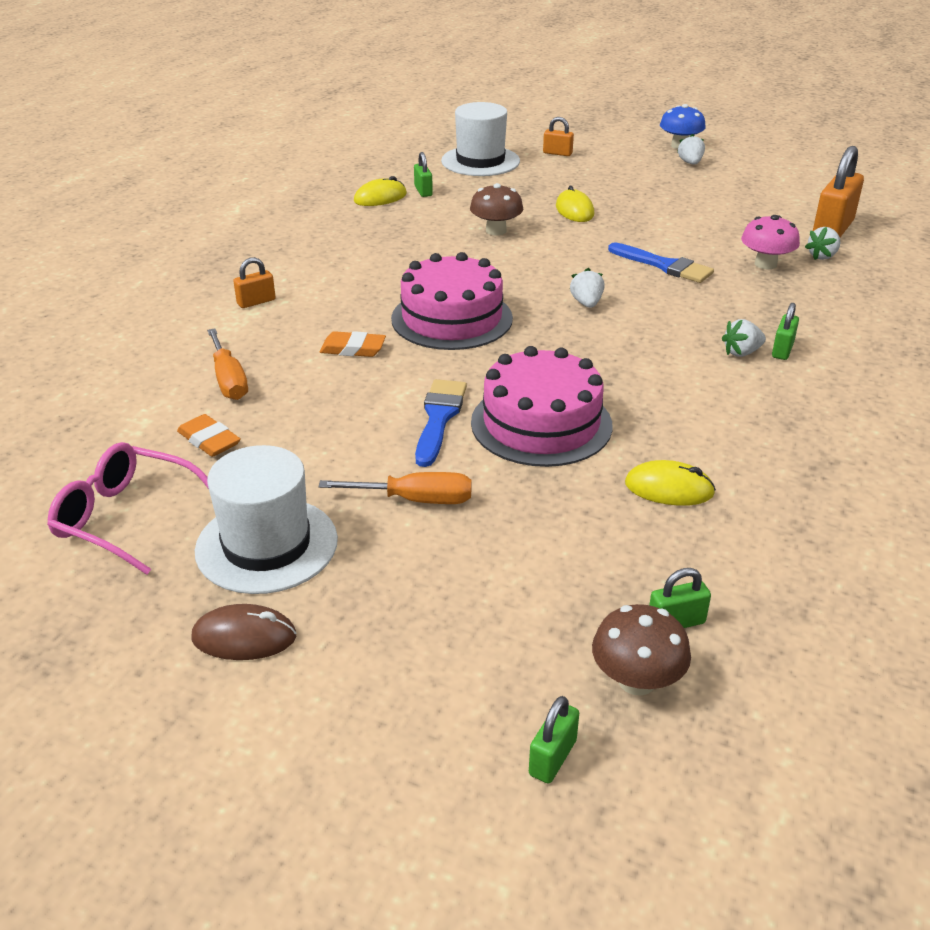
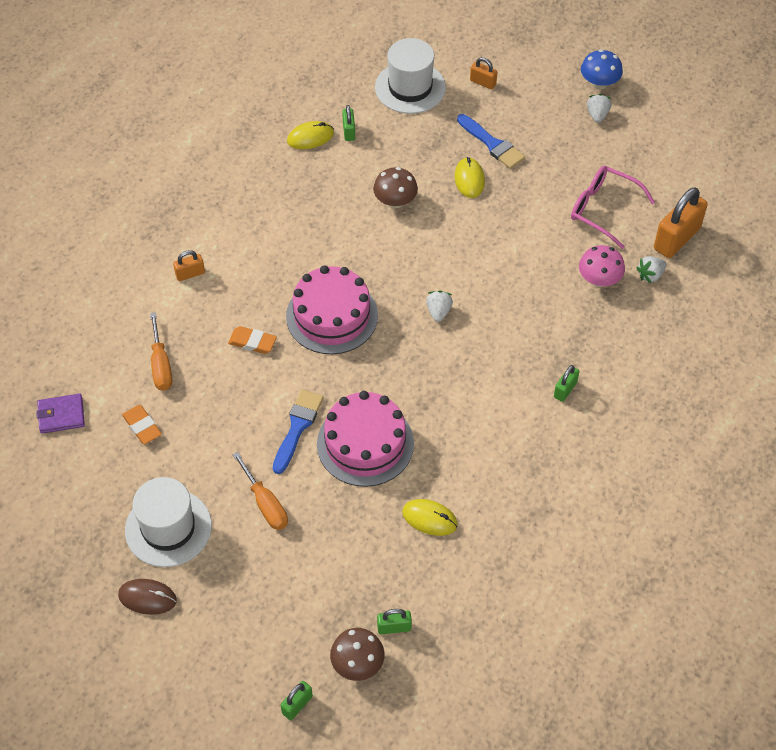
camera: 10 degrees right, 20 degrees up
pink glasses [47,442,209,575] -> pink glasses moved to [571,166,655,249]
orange screwdriver [319,472,472,504] -> orange screwdriver turned 45 degrees clockwise [233,452,288,530]
blue brush [608,242,714,283] -> blue brush moved to [457,114,525,169]
white strawberry [722,319,766,357] -> none
none -> purple wallet [36,394,85,433]

